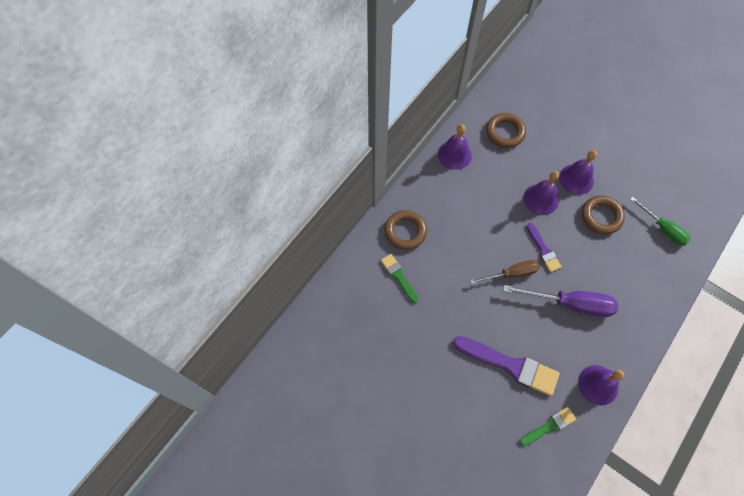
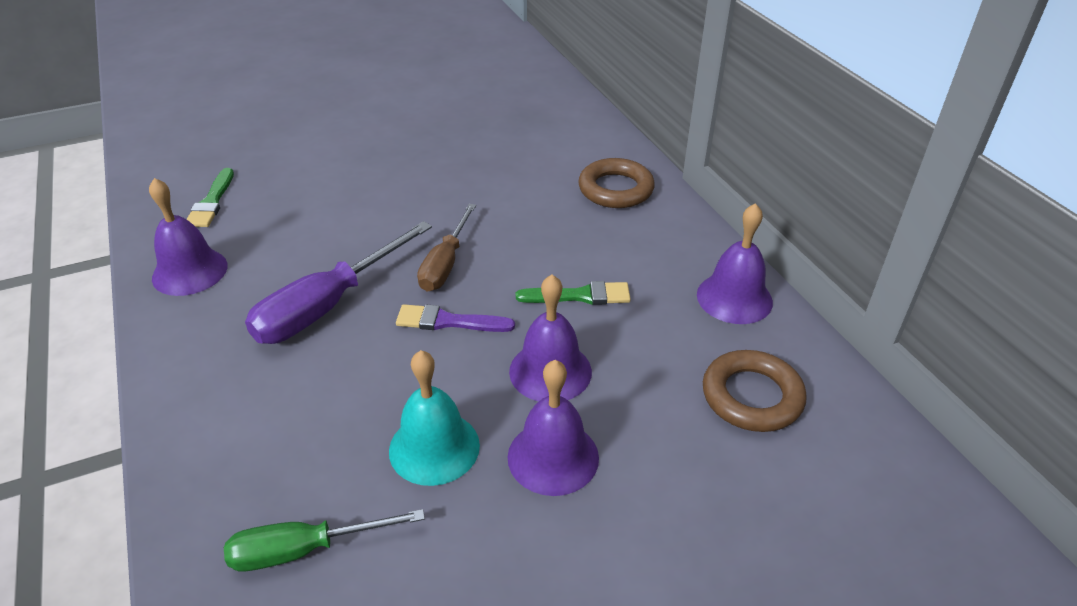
camera: 120 degrees right, 25 degrees down
green brush [381,254,418,303] -> green brush moved to [516,281,631,305]
purple brush [453,336,560,396] -> none
brown ring [582,195,625,234] -> turquoise bell [389,350,480,486]

